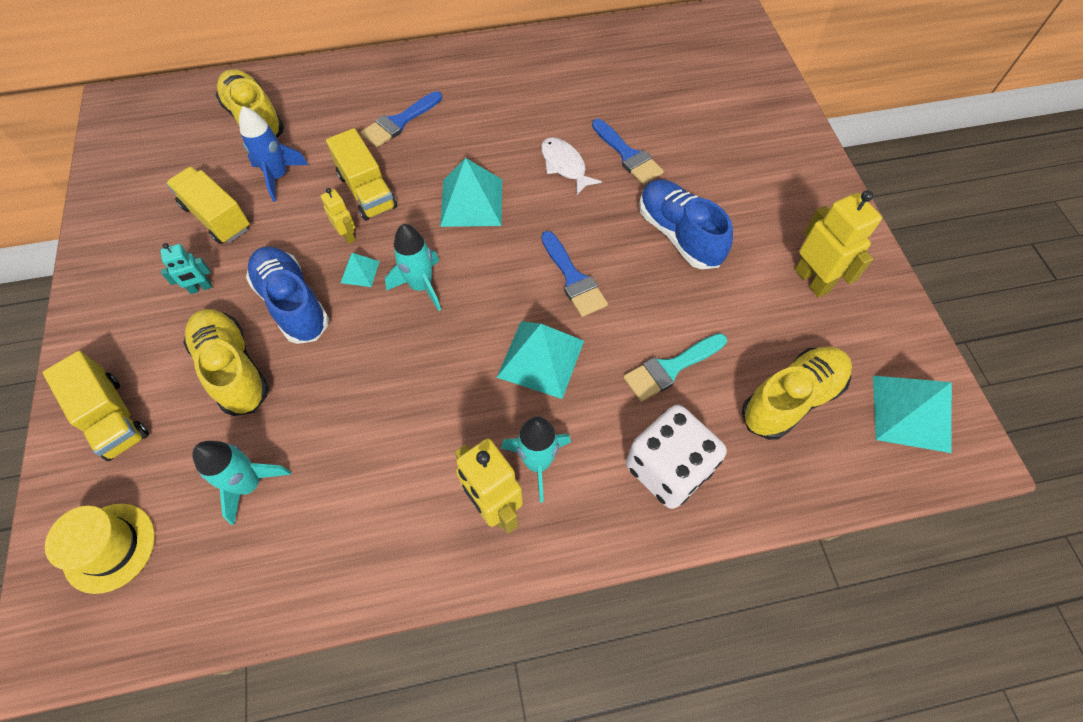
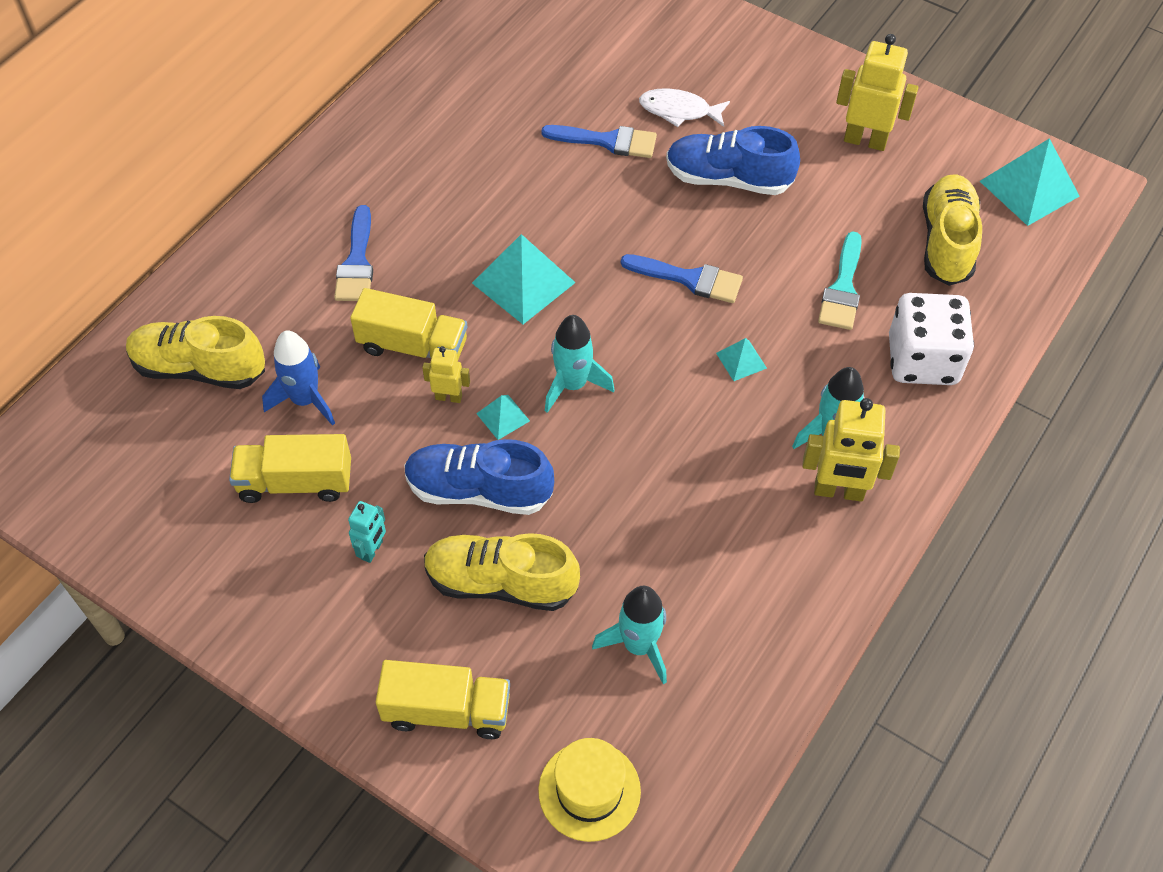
camera: 45 degrees left, 5 degrees down
turquoise pyramid [497,321,584,399] -> turquoise pyramid [716,338,767,381], size x0.50
white fish [541,137,602,195] -> white fish moved to [639,88,730,127]

